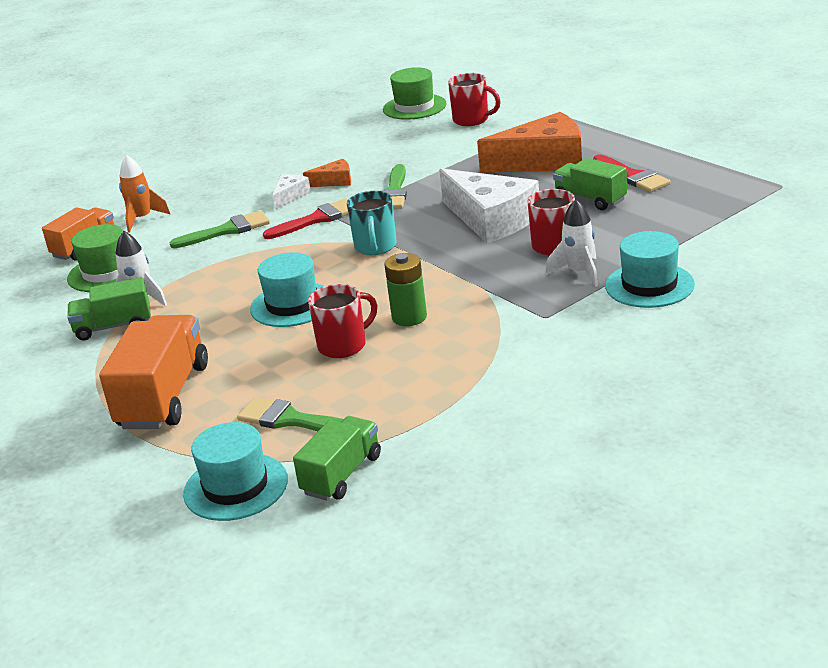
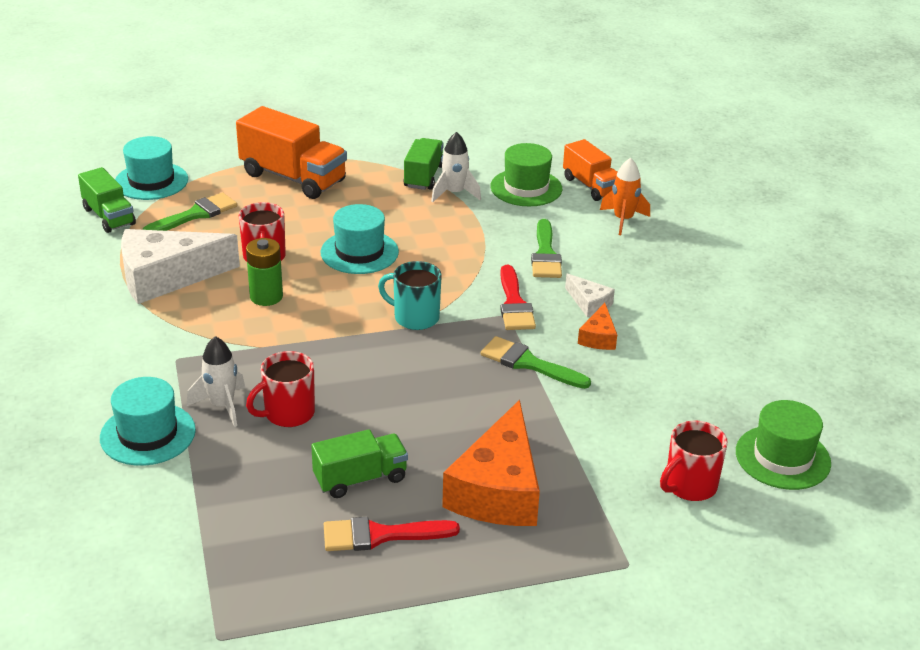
camera: 110 degrees right, 5 degrees up
white cheese [439,169,539,243] -> white cheese moved to [121,229,240,304]

